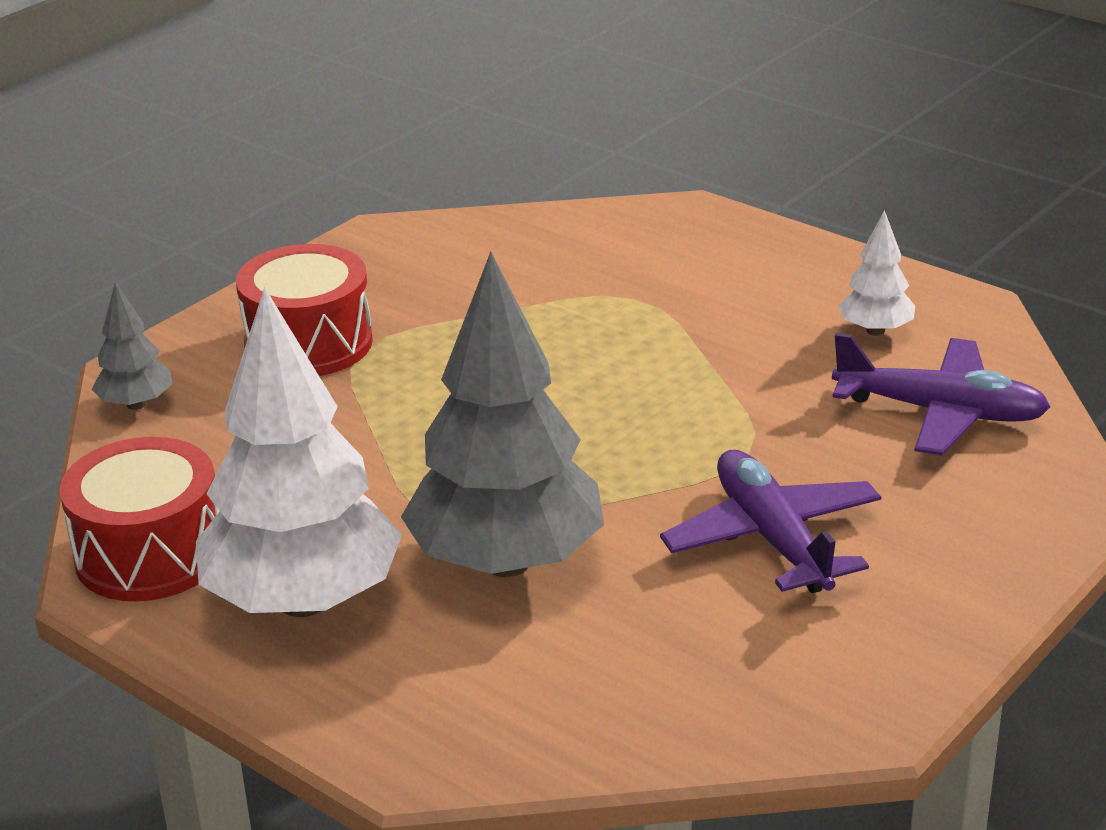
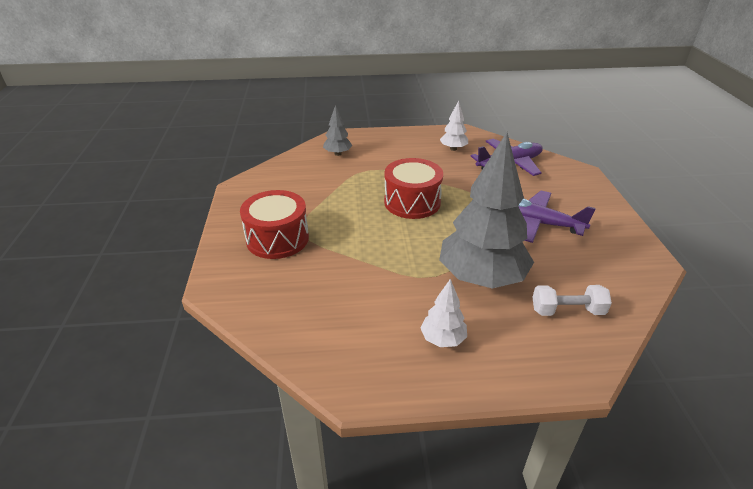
camera: 45 degrees left, 5 degrees up
red drum [59,437,220,601] -> red drum moved to [384,158,443,219]
grey tree [92,282,173,410] -> grey tree moved to [323,105,352,156]
white tree [196,287,402,617] -> white tree [420,279,467,347], size x0.45
none -> white dumbbell [532,285,612,316]

